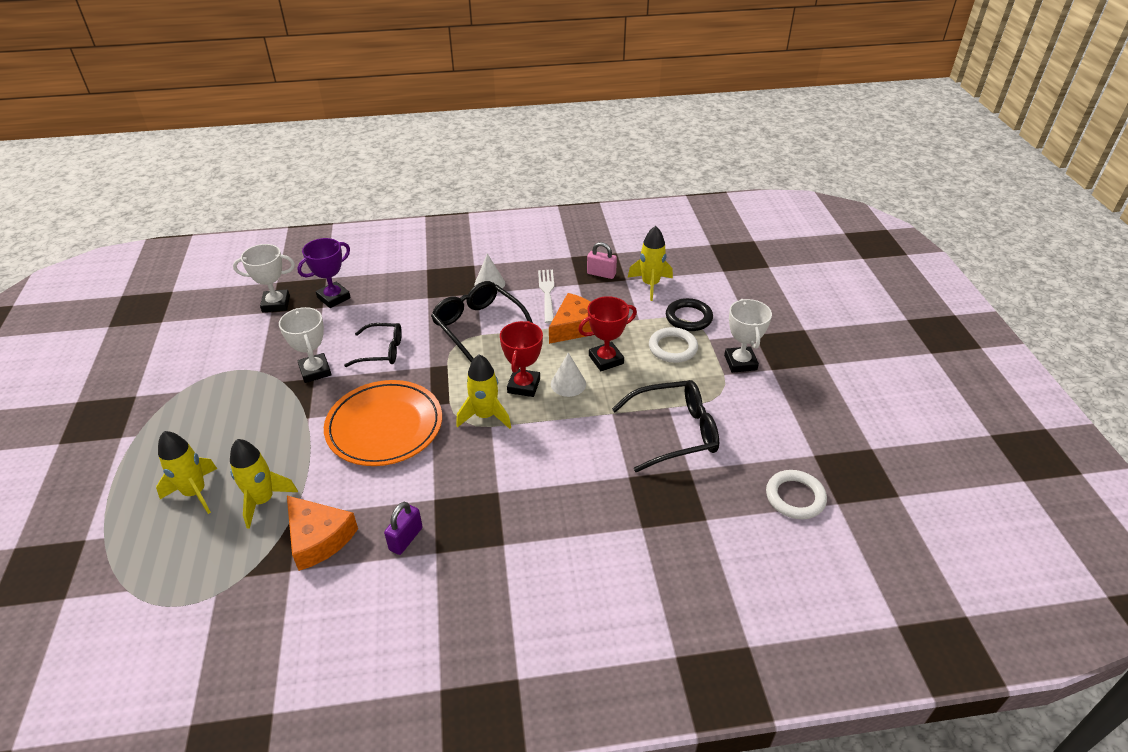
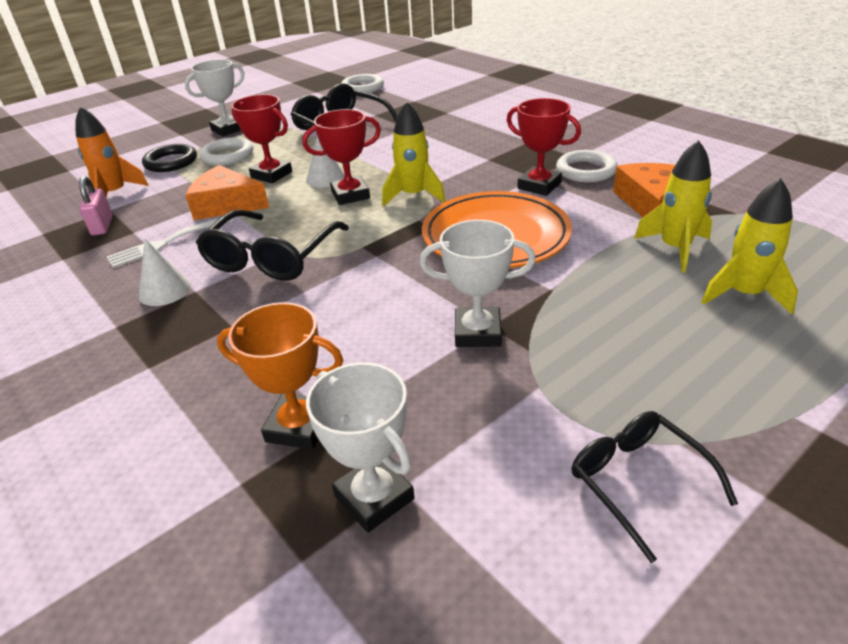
camera: 120 degrees left, 5 degrees down
white trophy [279,307,332,383] -> white trophy turned 60 degrees clockwise [420,220,536,347]
purple trophy [297,238,351,308] -> orange trophy [217,302,343,449]
black glasses [344,323,402,367] -> black glasses moved to [572,411,738,563]
purple padlock [384,502,423,555] -> white ring [556,150,618,182]
yellow rocket [628,226,673,301] -> orange rocket [75,106,149,198]
none -> red trophy [507,98,581,196]

